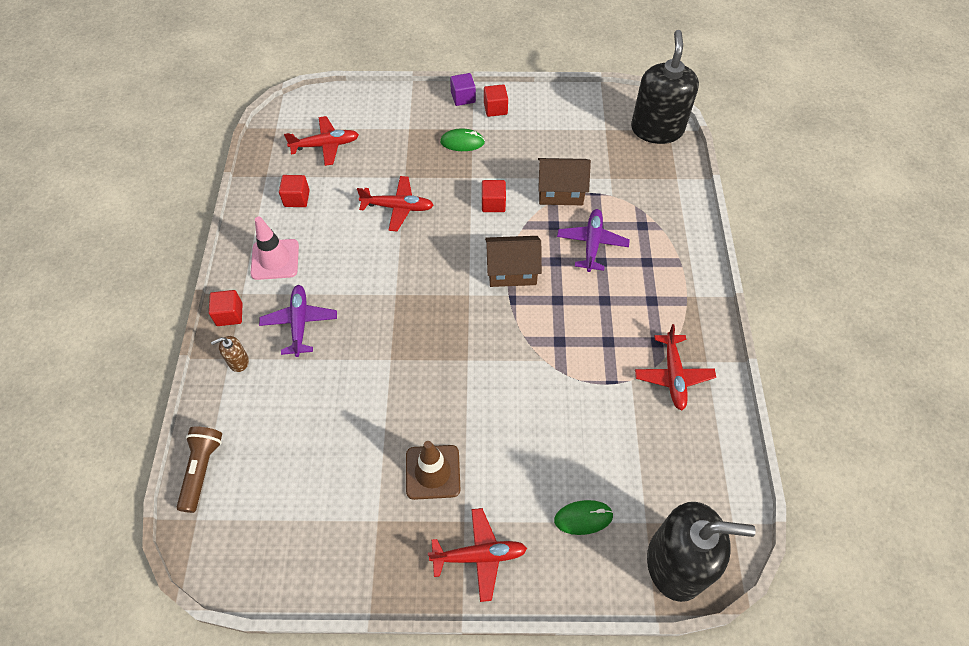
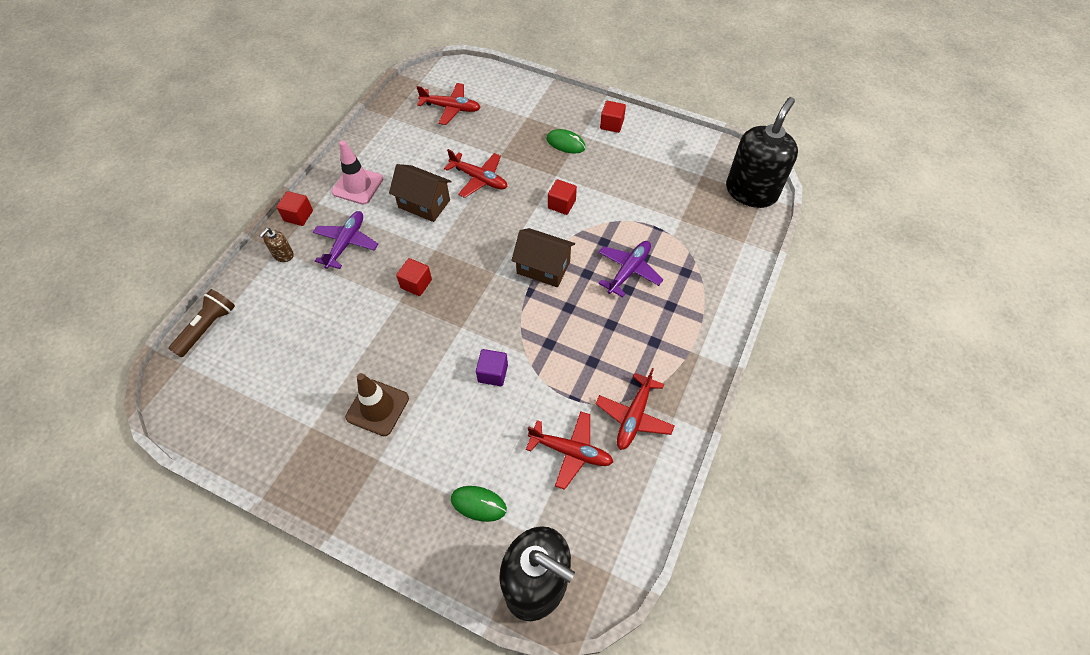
camera: 25 degrees right, 0 degrees up
brown soap dispenser [211,336,249,372] -> brown soap dispenser turned 60 degrees counterclockwise [260,228,294,262]
red cube [279,175,310,207] -> red cube moved to [396,258,432,296]
red plane [428,508,527,602] -> red plane moved to [526,411,613,490]
purple cube [450,73,476,106] -> purple cube moved to [476,349,508,386]
brown house [538,158,591,205] -> brown house moved to [389,164,452,222]

